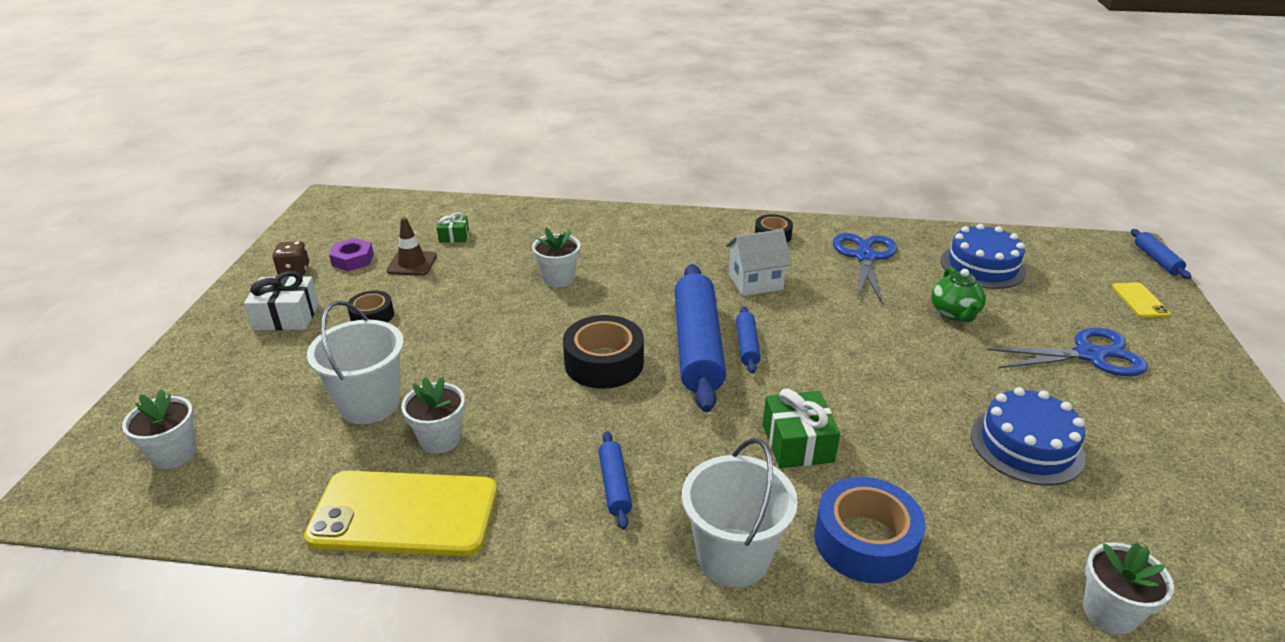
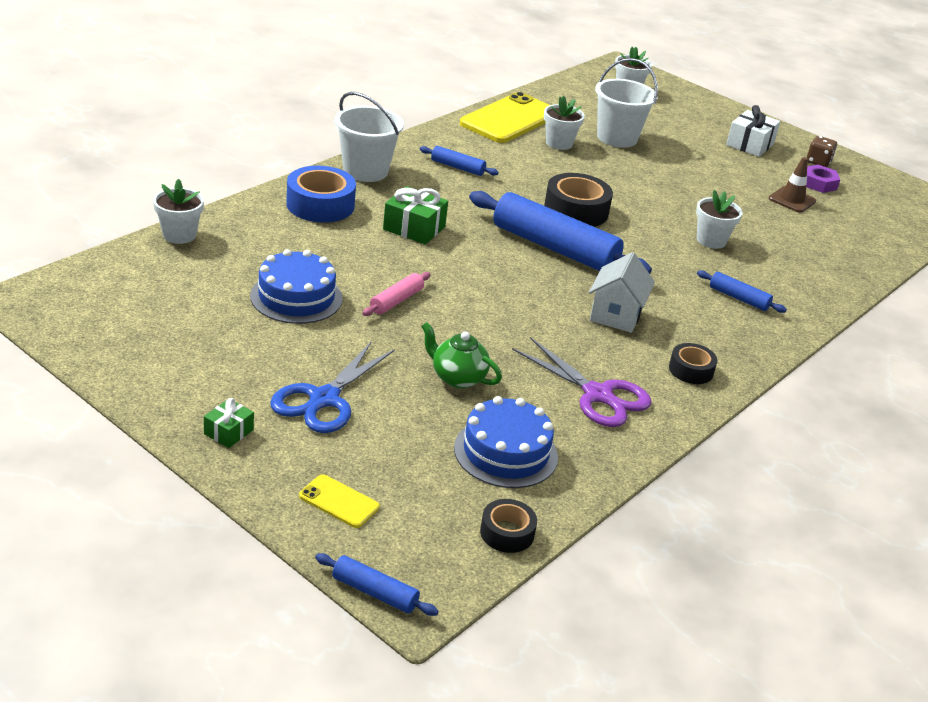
camera: 120 degrees right, 0 degrees up
black tape [347,290,394,323] -> black tape moved to [480,499,537,553]
green gift [437,212,469,243] -> green gift moved to [204,398,254,448]
blue rolling pin [736,306,761,373] -> blue rolling pin moved to [697,270,787,313]
blue scissors [833,233,897,305] -> purple scissors [512,337,652,427]
none -> pink rolling pin [363,272,431,316]

